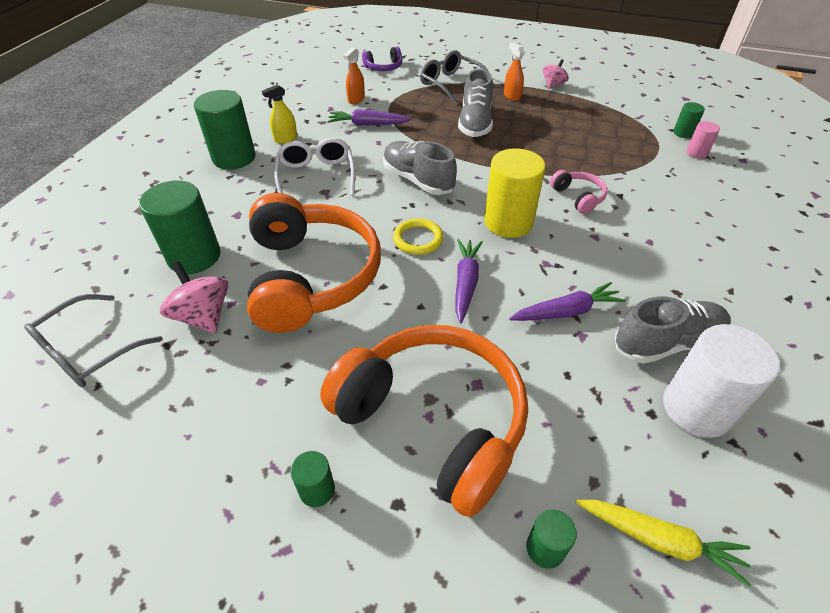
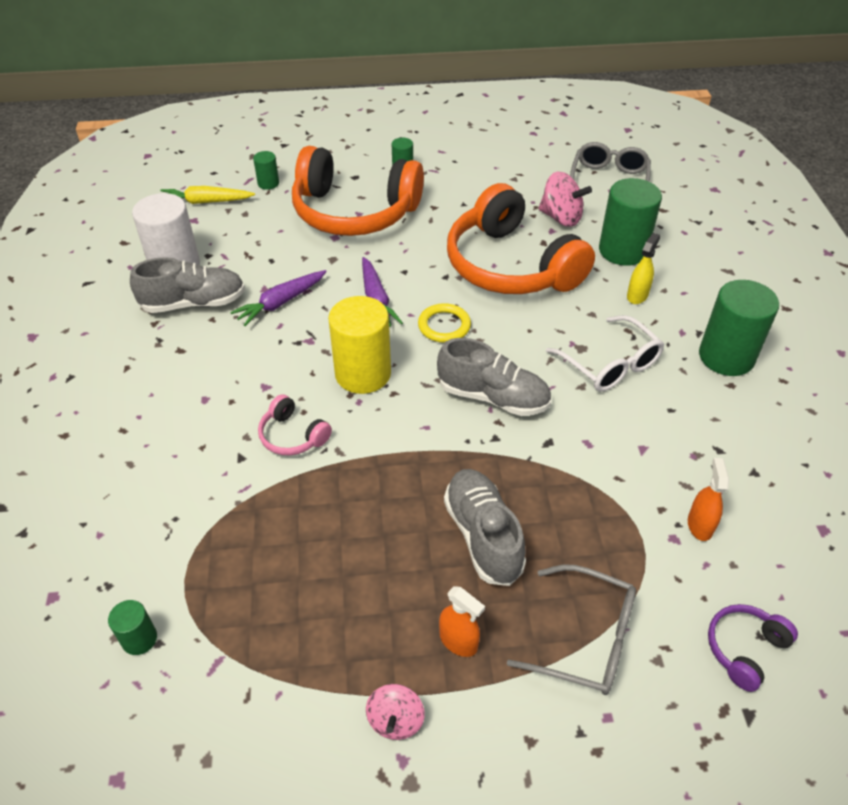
camera: 155 degrees right, 0 degrees up
yellow spray bottle [262,85,297,144] -> yellow spray bottle moved to [627,233,660,304]
purple carrot [327,109,412,126] -> none
grey shoe [615,297,731,364] -> grey shoe turned 150 degrees counterclockwise [130,257,245,313]
pink cylinder [686,121,720,159] -> none

